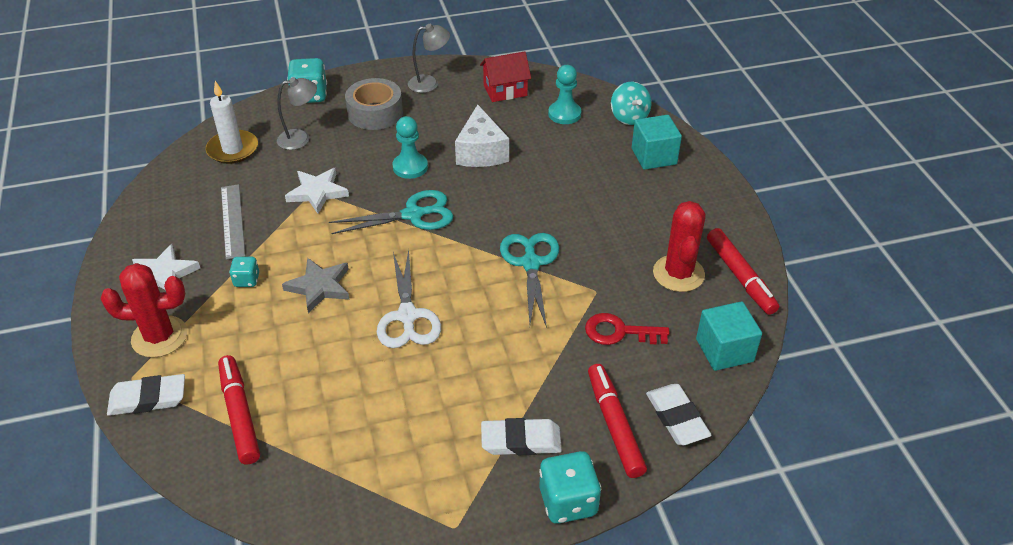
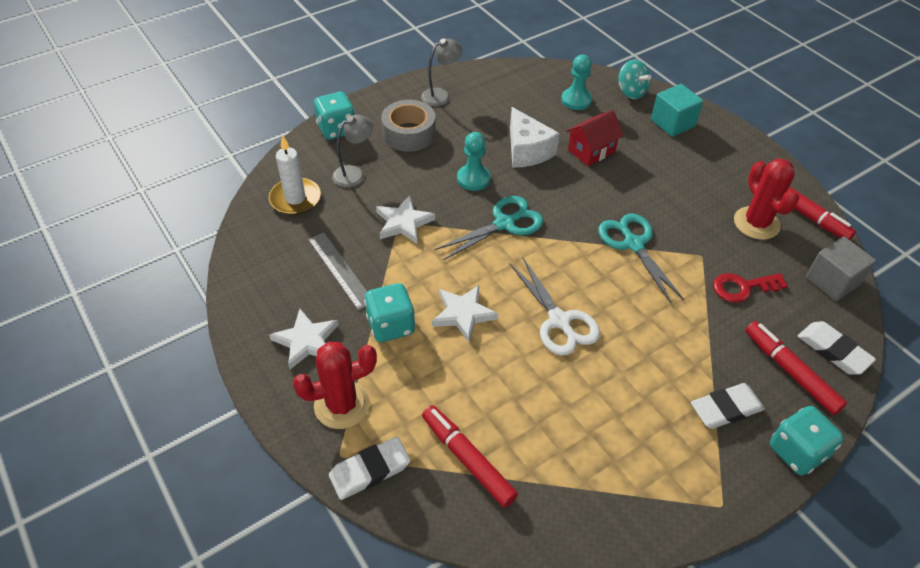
camera: 20 degrees left, 5 degrees up
turquoise dice [229,257,259,287] -> turquoise dice [364,283,415,342], size x1.77
grey star [282,258,350,313] -> white star [432,285,498,342]
red house [480,51,531,102] -> red house moved to [566,110,624,166]
turquoise cube [696,301,762,371] -> grey cube [806,237,876,301]

